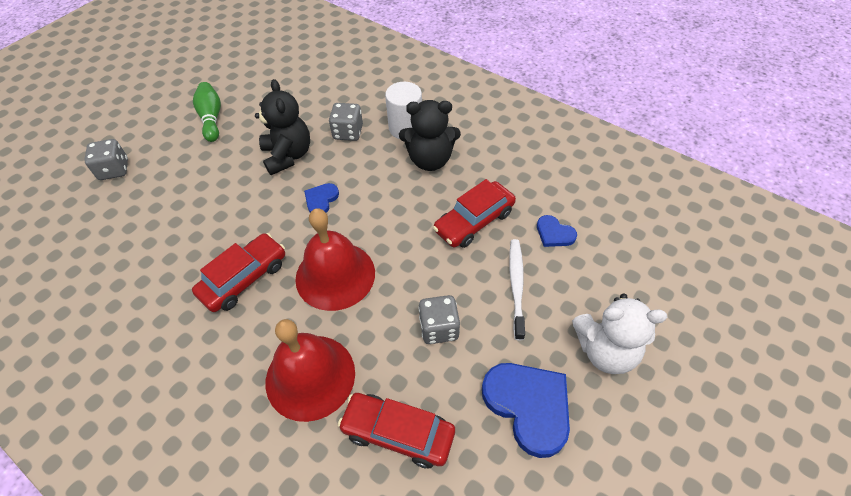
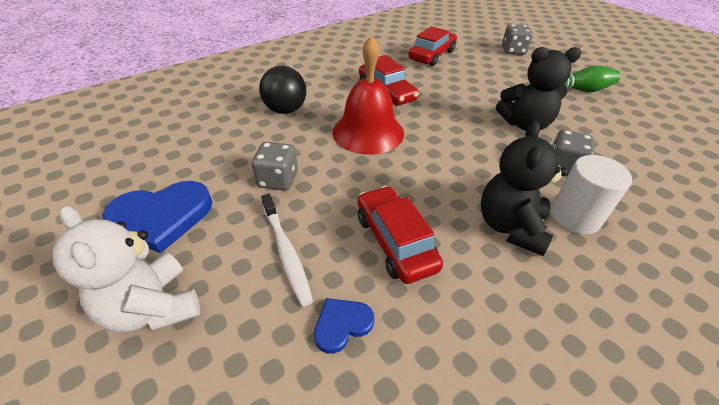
camera: 105 degrees right, 10 degrees down
red bell [266,319,355,422] -> black ball [259,66,306,114]
blue heart [304,183,339,213] -> none
red car [338,393,455,468] -> red car moved to [408,26,457,66]
white toothbrush [509,239,525,340] -> white toothbrush turned 45 degrees clockwise [261,194,313,307]
white teddy bear [572,293,667,374] -> white teddy bear turned 60 degrees counterclockwise [53,205,201,333]

